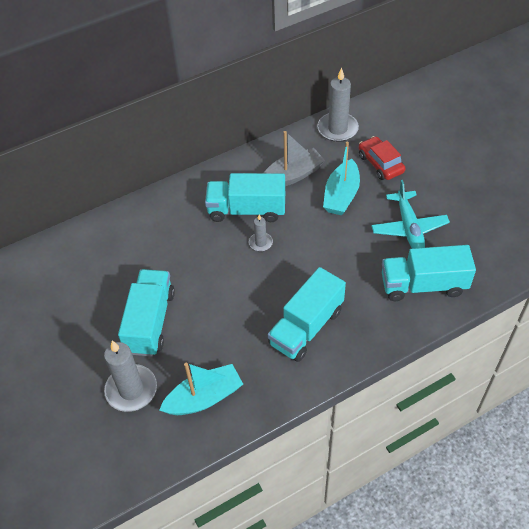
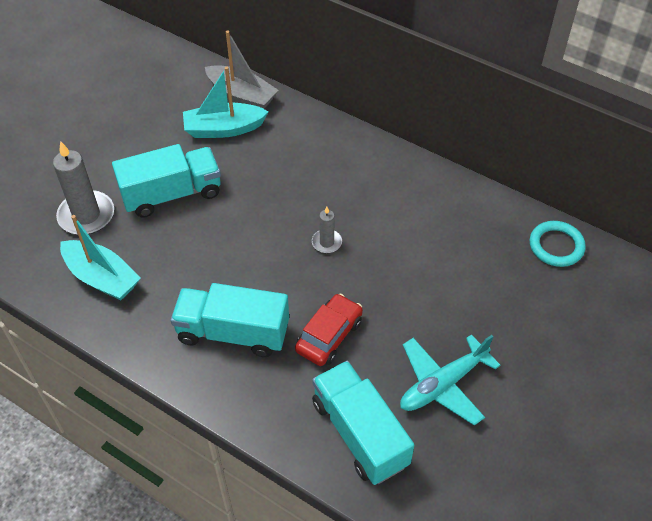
camera: 60 degrees right, 0 degrees up
turquoise truck [205,173,285,222] -> none
grey boat [264,131,325,186] -> grey boat moved to [205,31,279,109]
grey candle [317,68,359,142] -> turquoise ring [530,221,586,267]
turquoise boat [323,142,360,215] -> turquoise boat moved to [183,67,269,138]
red car [359,136,405,180] -> red car moved to [295,293,363,366]

